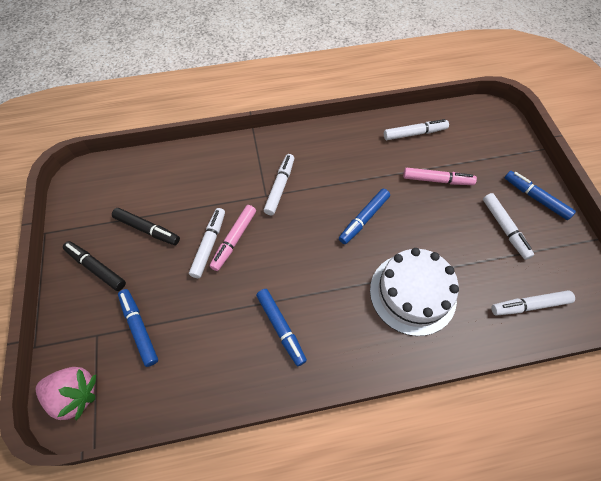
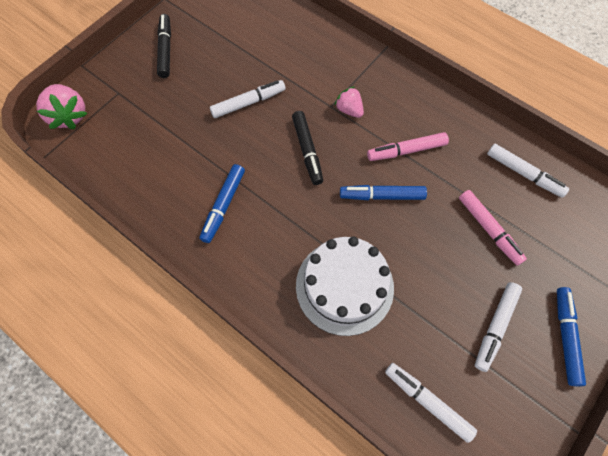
camera: 50 degrees right, 5 degrees up
black marker [112,208,180,245] -> black marker moved to [292,111,323,185]
blue marker [118,289,158,367] -> none
pink marker [210,205,256,271] -> pink marker moved to [367,132,449,161]
white marker [264,154,294,215] -> pink strawberry [335,86,364,118]

